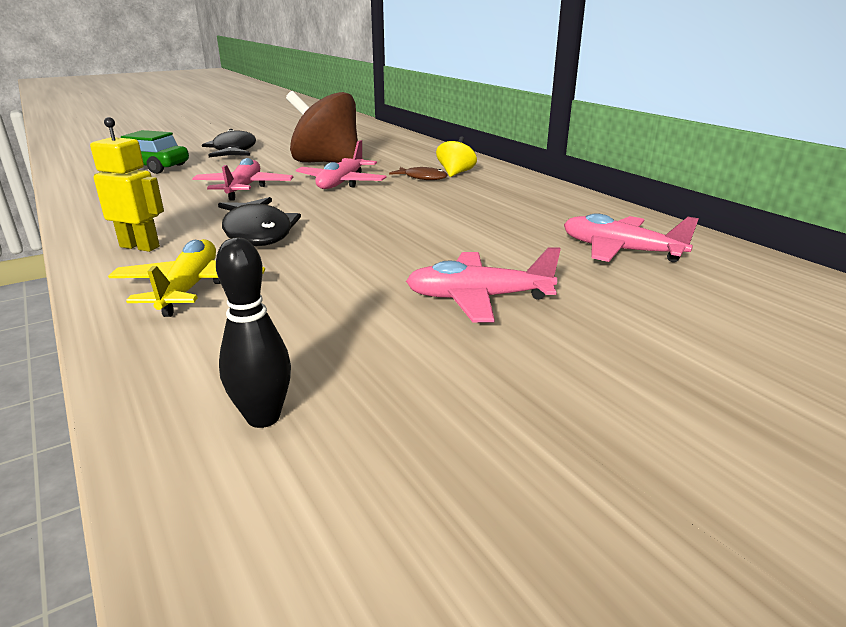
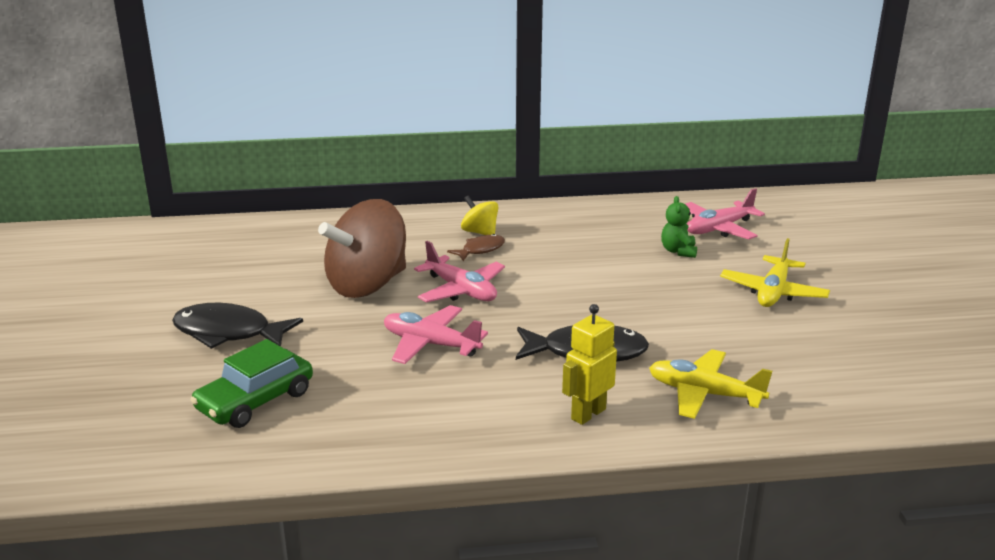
camera: 65 degrees left, 0 degrees up
black bowling pin [216,238,291,428] -> none
pink plane [406,248,561,322] -> yellow plane [720,238,830,307]
none -> green teddy bear [661,196,697,258]

